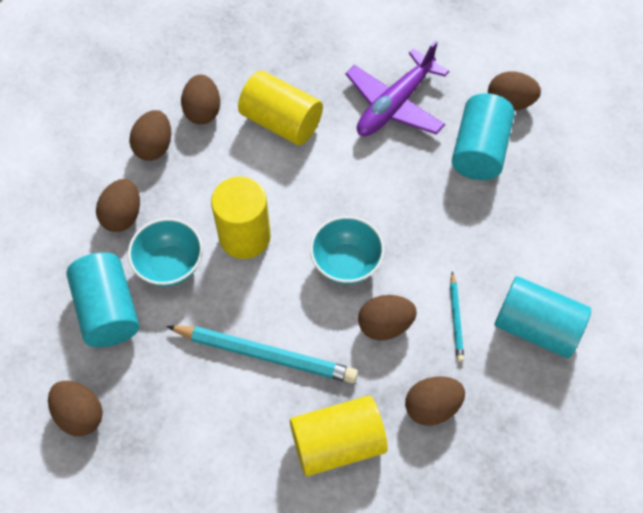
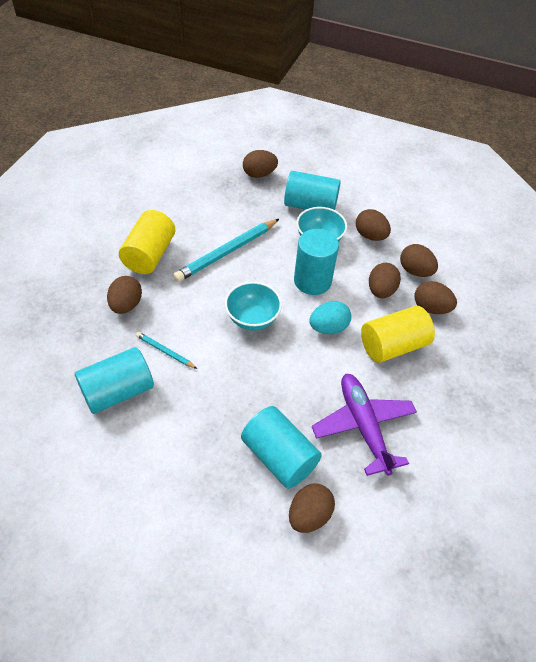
camera: 120 degrees right, 10 degrees down
yellow cylinder [211,176,271,259] -> turquoise cylinder [294,229,339,295]
brown egg [358,295,417,340] -> brown egg moved to [369,263,401,298]
none -> turquoise egg [309,301,351,334]

